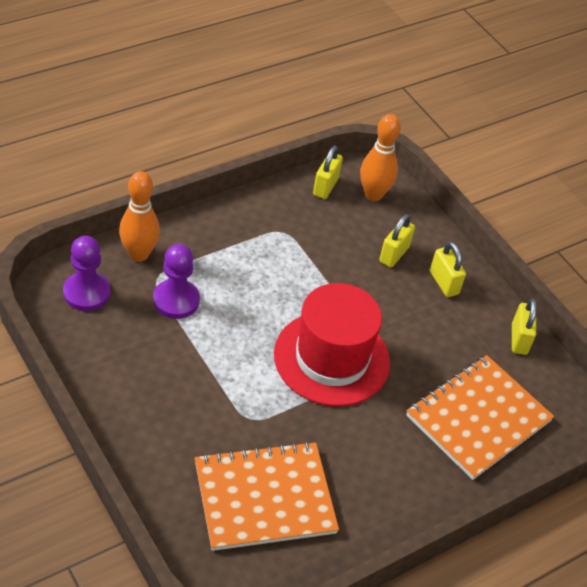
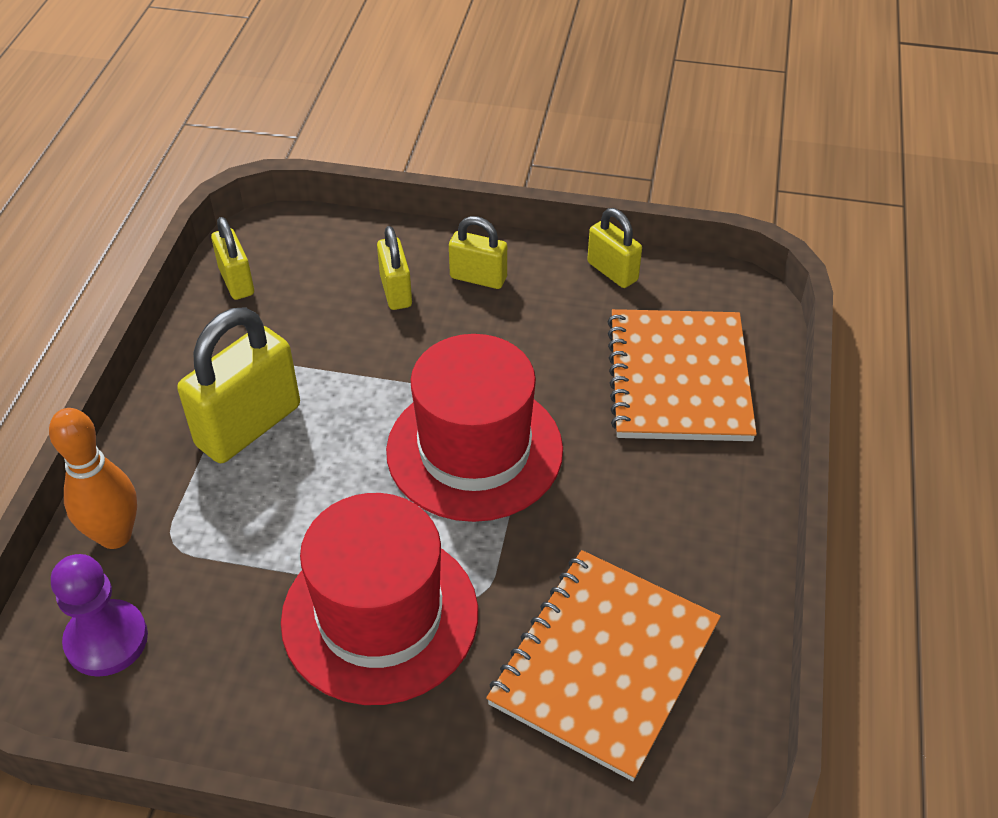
camera: 40 degrees left, 0 degrees up
purple pawn [153,244,200,319] -> none
orange bowling pin [360,114,401,201] -> none
none -> yellow padlock [178,307,300,463]
none -> red hat [281,493,478,705]

